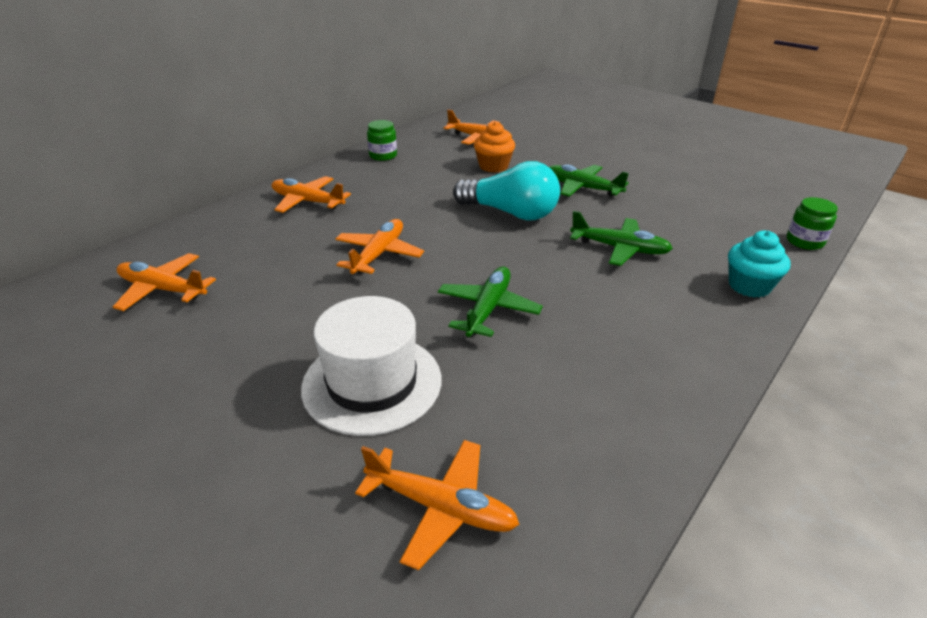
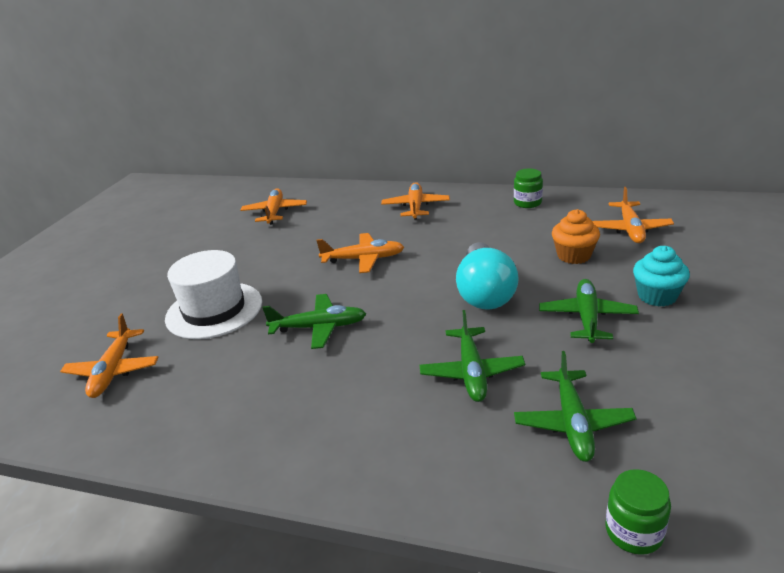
camera: 70 degrees right, 5 degrees down
turquoise cupcake [728,231,791,298] -> turquoise cupcake moved to [633,246,690,306]
none -> green plane [514,351,636,462]

